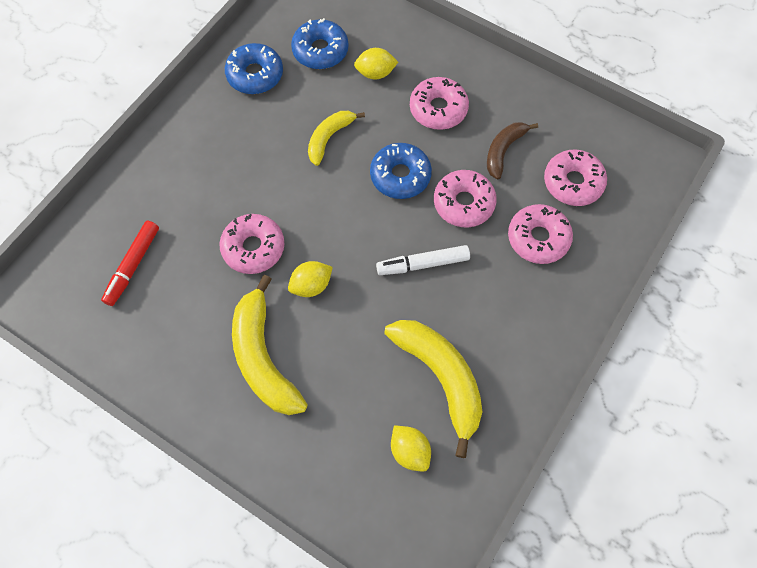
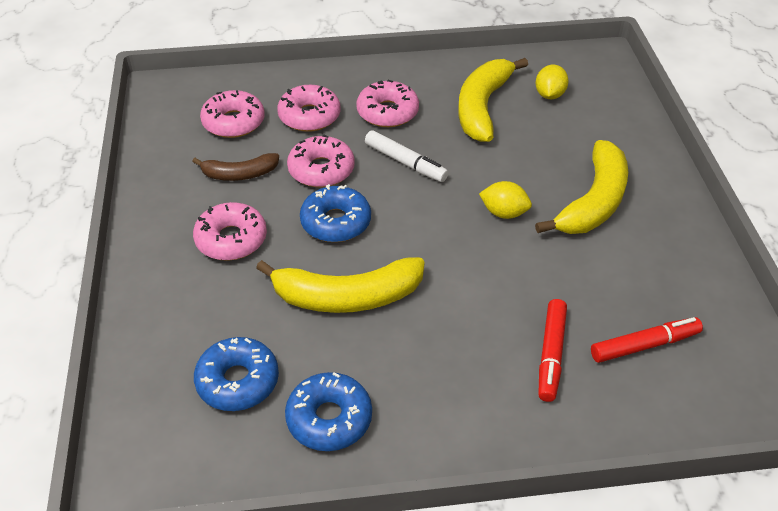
camera: 130 degrees left, 20 degrees down
pink donut [219,214,284,274] -> pink donut moved to [356,80,419,127]
yellow banana [308,111,365,166] -> yellow banana [256,257,425,313], size x1.71
yellow lemon [354,48,398,80] -> none
none -> red marker [538,299,567,402]

